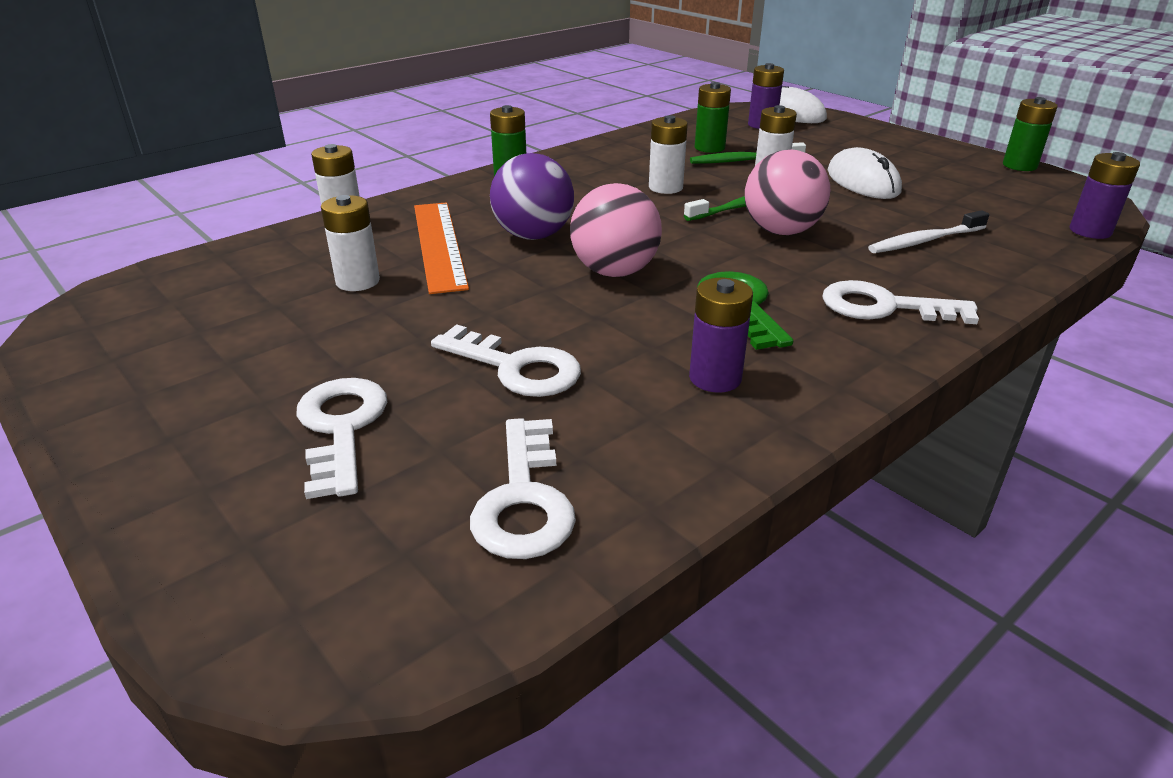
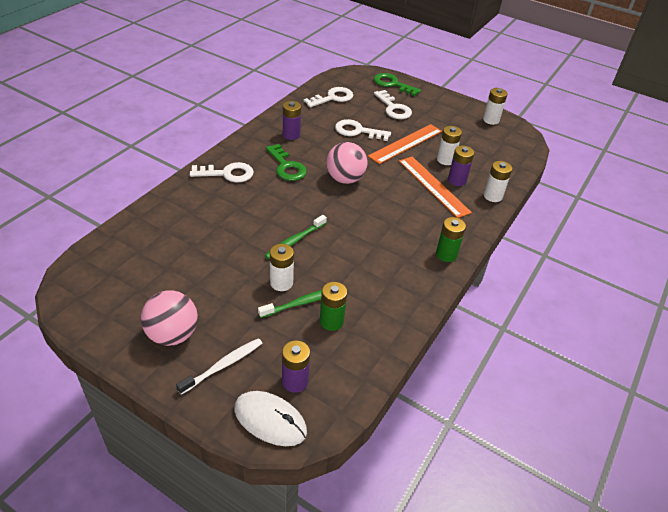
camera: 160 degrees right, 10 degrees up
white key [470,418,576,559] -> white key turned 75 degrees clockwise [304,87,353,107]
purple ball [490,153,574,240] -> none
white battery [649,115,688,194] -> white battery moved to [483,88,507,125]
pink ball [745,150,830,235] -> pink ball moved to [141,290,198,346]
white mouse [828,147,902,199] -> none
white toothbrush [868,210,989,253] -> white toothbrush moved to [176,338,262,395]
green battery [1003,97,1058,171] -> none
purple battery [1070,152,1140,239] -> purple battery moved to [448,145,474,186]
none -> orange ruler [368,124,442,164]
none -> green key [374,73,421,96]

